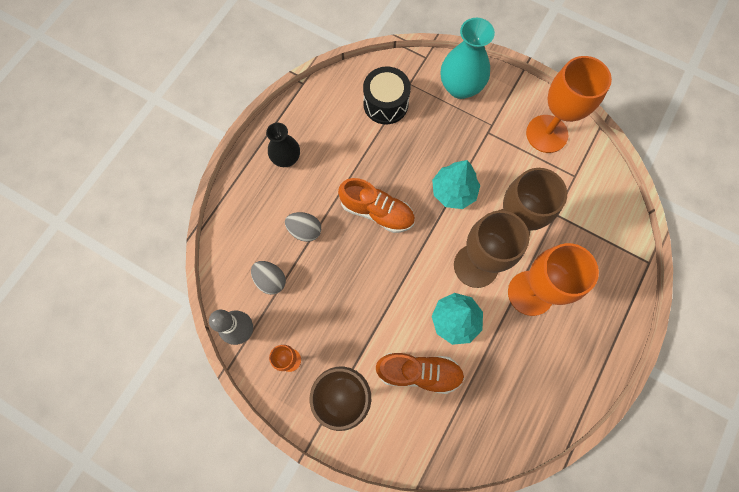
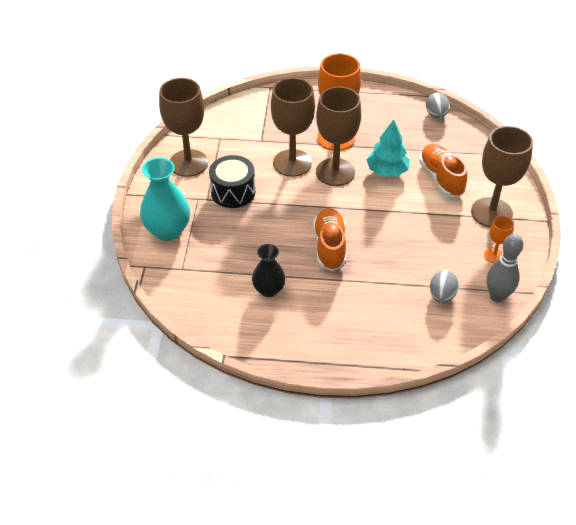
camera: 115 degrees left, 25 degrees down
black vase [266,123,300,167] -> black vase moved to [252,244,286,297]
grey egg [285,212,321,242] -> grey egg moved to [426,93,450,119]
black drum [363,67,411,124] -> black drum moved to [209,155,255,208]
turquoise tree [432,160,480,209] -> none
orange goblet [526,56,612,153] -> brown goblet [159,78,208,177]

